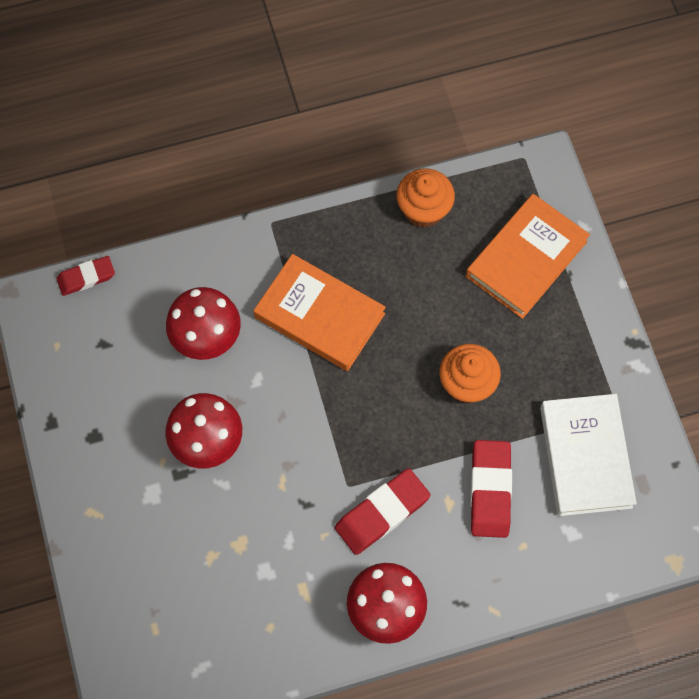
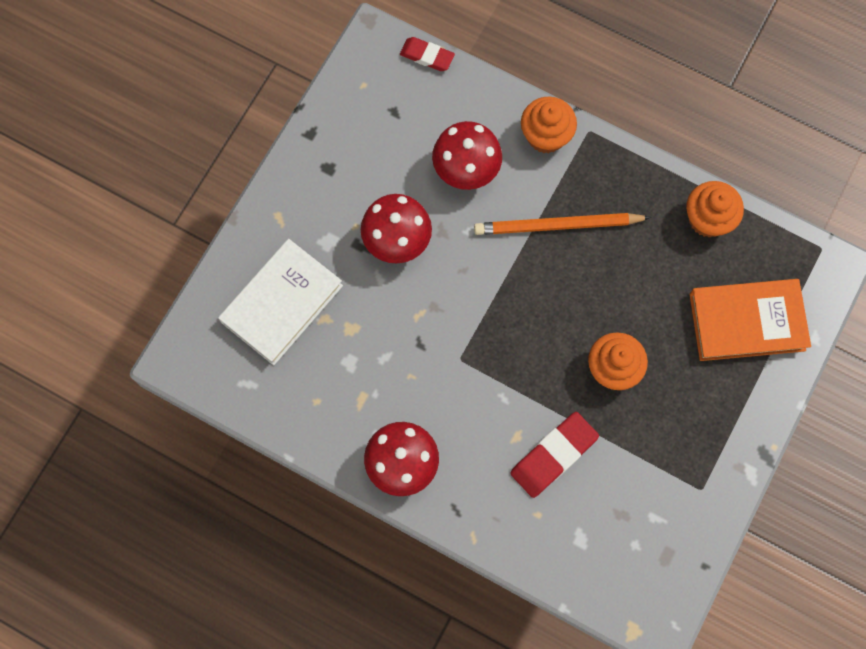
camera: 45 degrees right, 5 degrees up
orange book [253,254,386,371] -> orange pencil [474,213,651,235]
red eraser [335,468,430,555] -> none
white book [540,394,637,516] -> white book moved to [218,239,343,365]
none -> orange cupcake [521,96,577,153]

